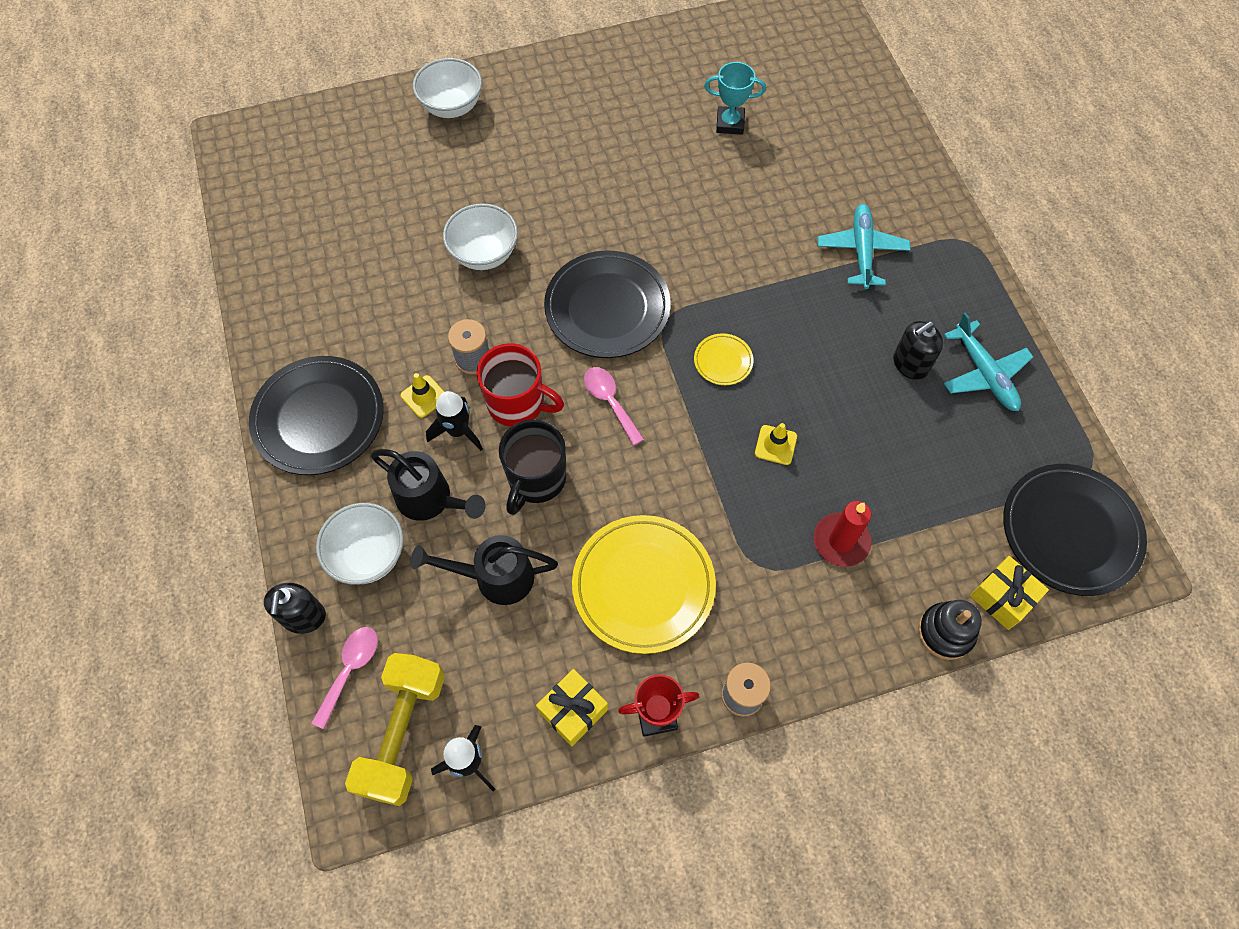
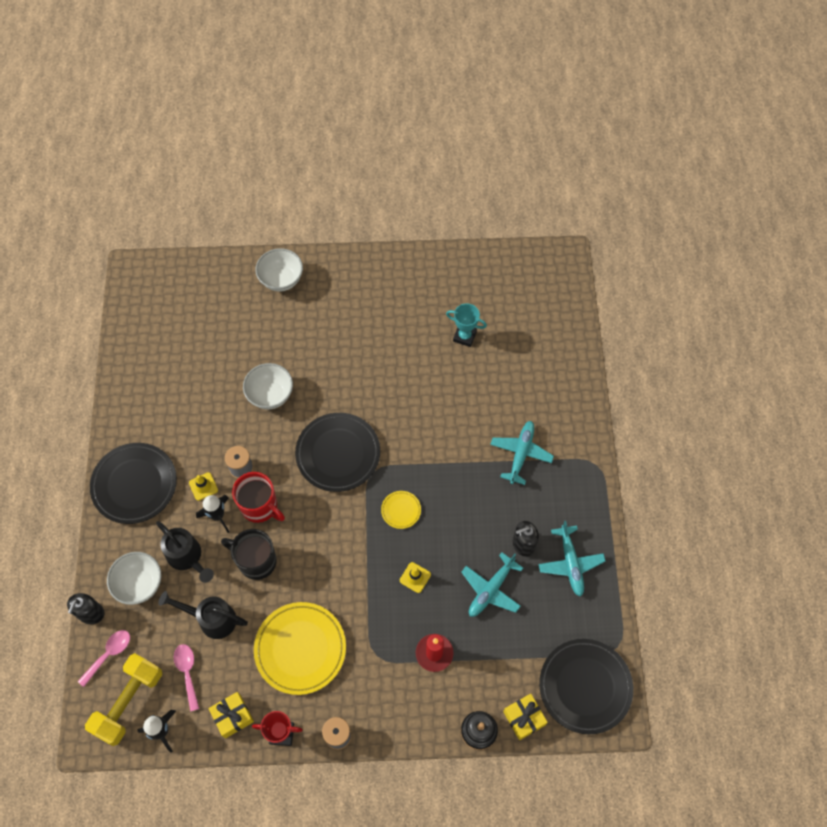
camera: 15 degrees right, 0 degrees up
black mug [499,419,566,515] -> black mug turned 75 degrees clockwise [221,529,277,580]
pink spoon [584,367,644,446] -> pink spoon moved to [174,644,199,712]
none -> turquoise plane [461,552,523,617]

